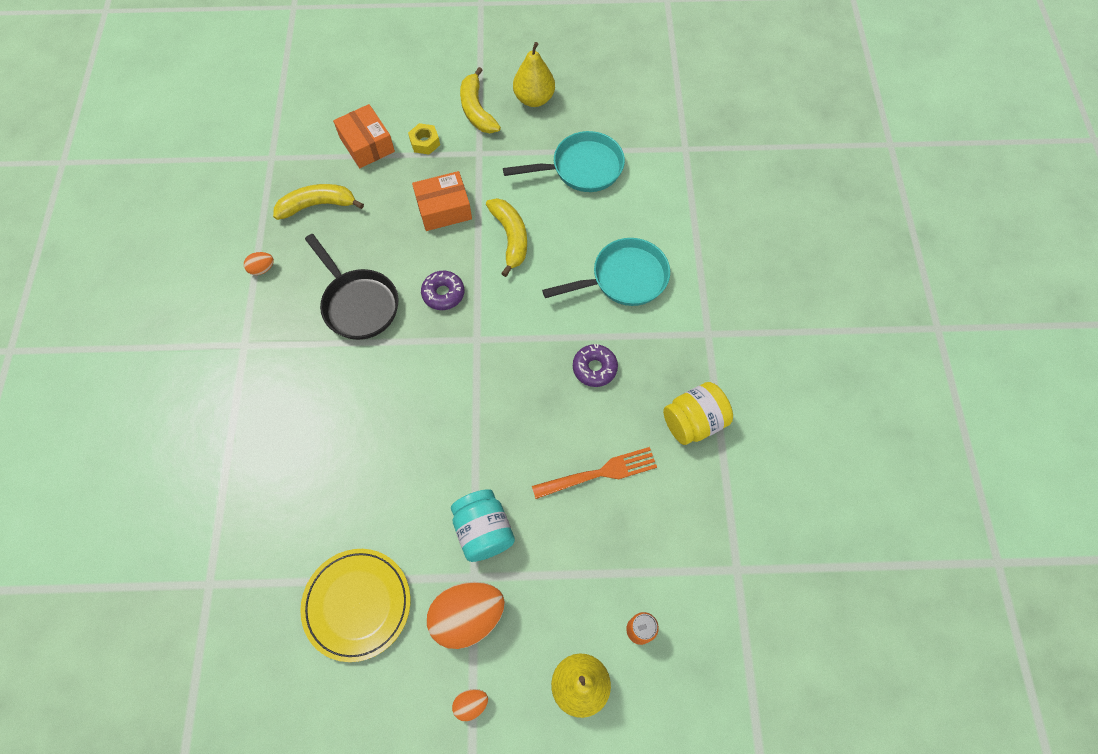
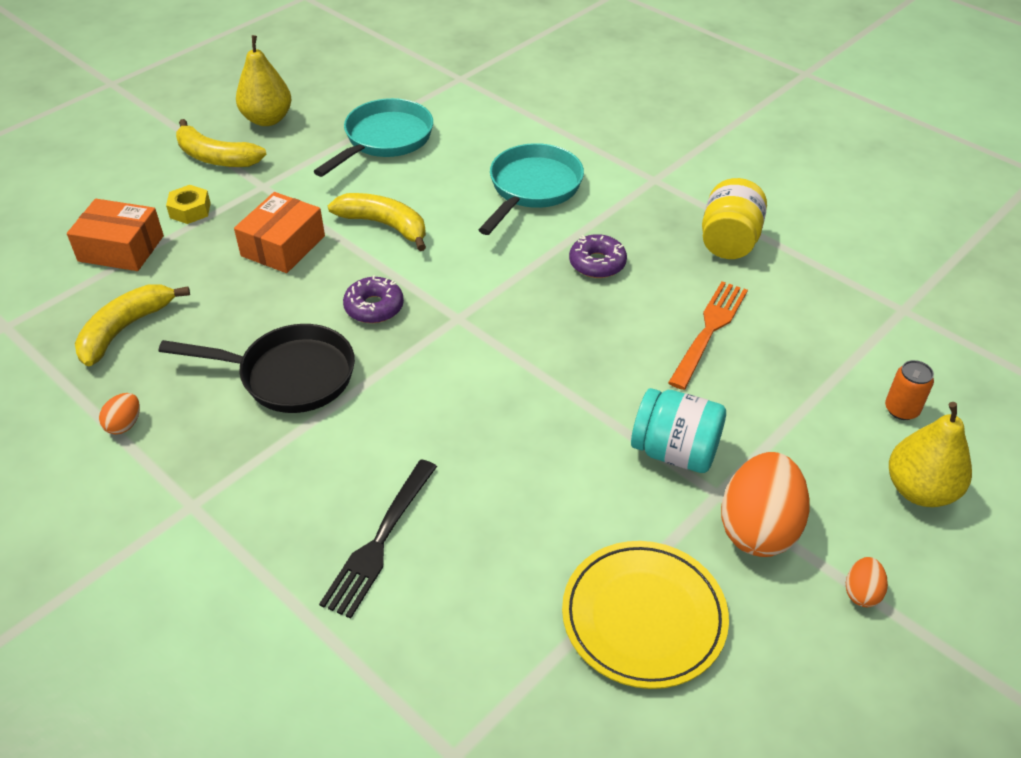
camera: 45 degrees left, 20 degrees down
none -> black fork [319,459,437,619]

